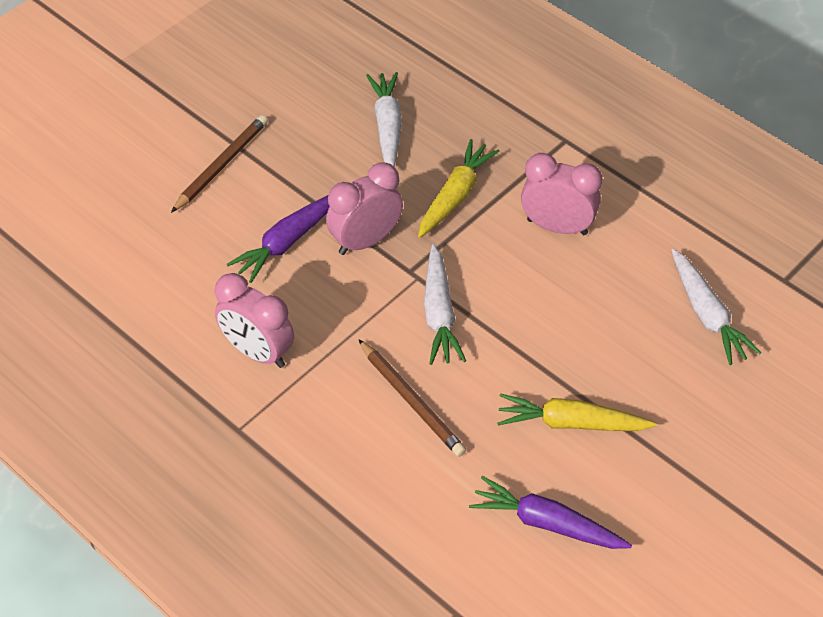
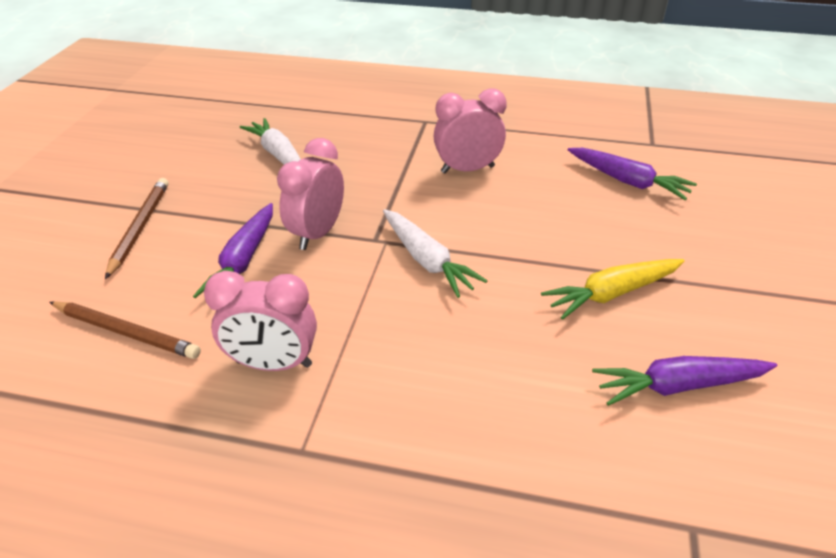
camera: 30 degrees left, 10 degrees down
brown pencil [358,339,466,457] -> brown pencil moved to [49,301,201,359]
yellow carrot [418,139,500,238] -> none
white carrot [671,249,761,365] -> purple carrot [568,148,697,200]

